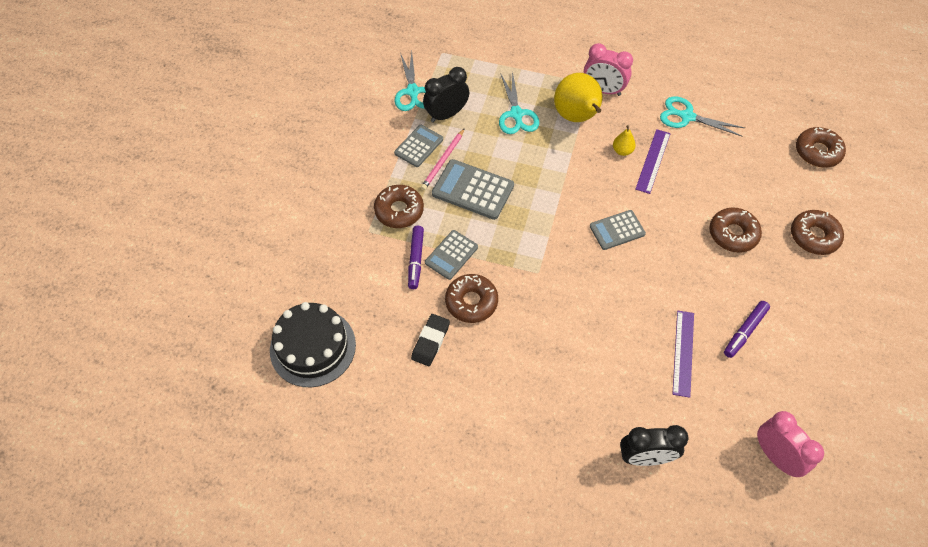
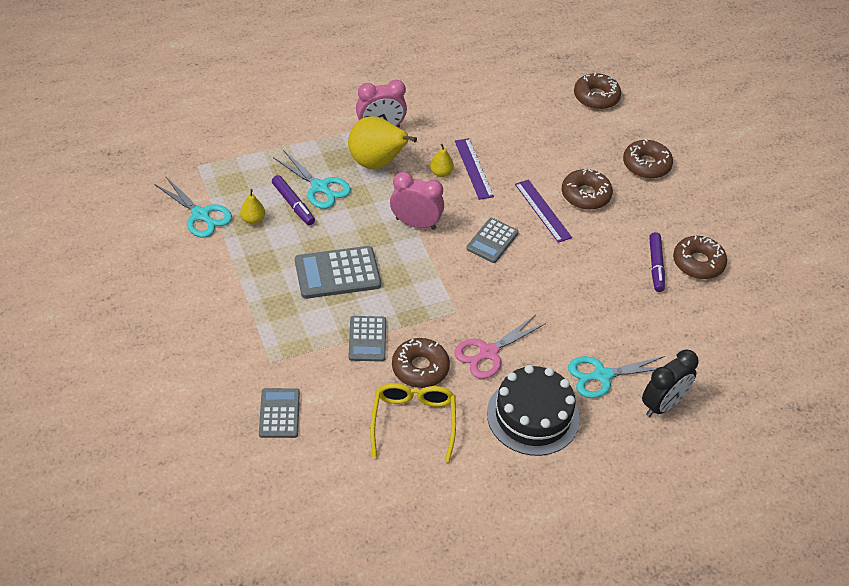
camera: 40 degrees left, 10 degrees down
black cake [270,302,356,387] -> black cake moved to [487,365,580,456]
brown donut [374,185,424,228] -> brown donut moved to [673,236,727,279]
grey calculator [394,125,443,167] -> grey calculator moved to [259,388,300,438]
purple marker [408,226,424,289] -> purple marker moved to [272,175,315,225]
black eraser [411,314,450,366] -> yellow glasses [370,383,456,463]
pink pencil [421,128,465,190] -> none
black clock [423,67,469,123] -> yellow pear [240,189,265,224]
turquoise scissors [660,96,745,137] -> turquoise scissors moved to [568,356,665,398]
purple ruler [672,311,694,398] -> purple ruler moved to [515,180,572,243]
pink clock [757,411,824,477] -> pink clock moved to [390,172,444,230]
none -> pink scissors [454,315,546,379]

